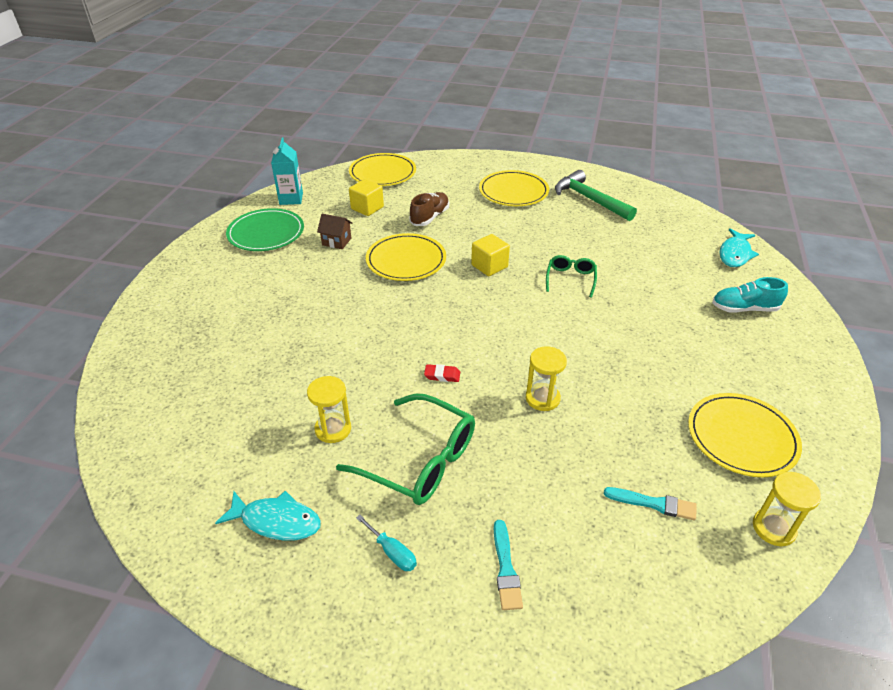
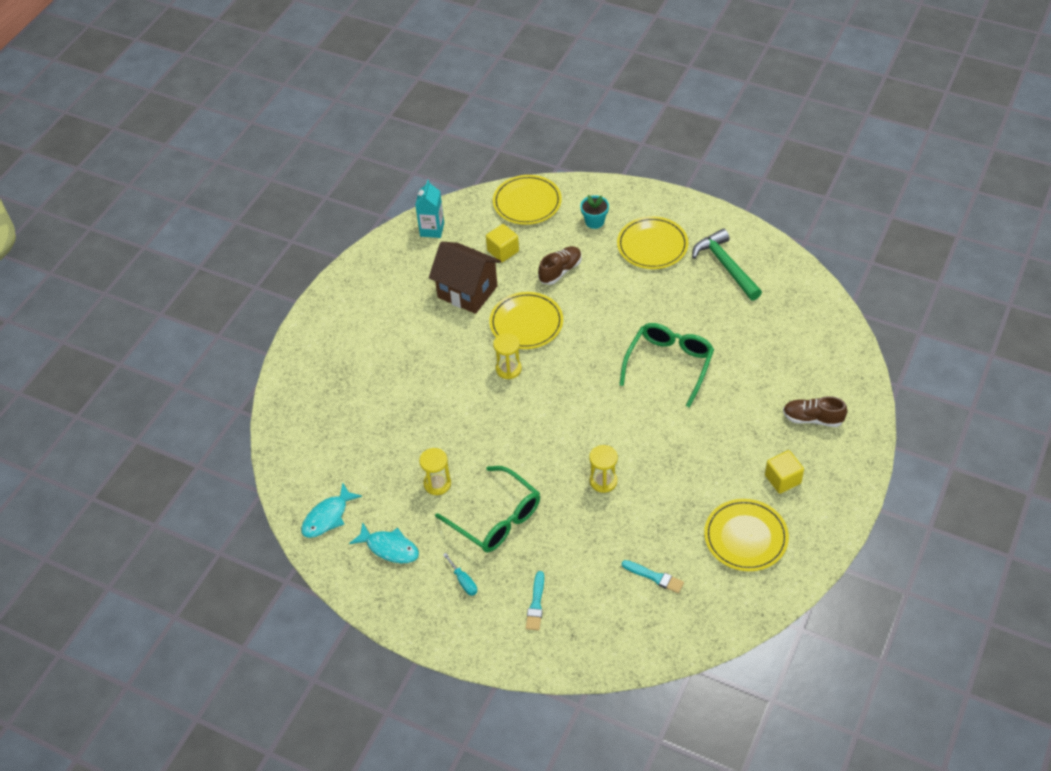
camera: 15 degrees right, 10 degrees up
green plate [226,208,304,251] -> none
brown house [317,214,352,249] -> brown house [429,242,501,314], size x2.14
red eraser [424,364,460,382] -> none
yellow cube [471,234,510,276] -> yellow cube moved to [765,450,804,494]
green glasses [546,255,597,298] -> green glasses [619,323,714,408], size x1.82
turquoise shoe [712,277,788,313] -> brown shoe [783,396,847,427]
turquoise fish [719,229,759,267] -> turquoise fish moved to [301,483,362,538]
yellow hourglass [753,472,821,546] -> yellow hourglass moved to [493,333,522,379]
none -> turquoise flower pot [580,195,609,229]

